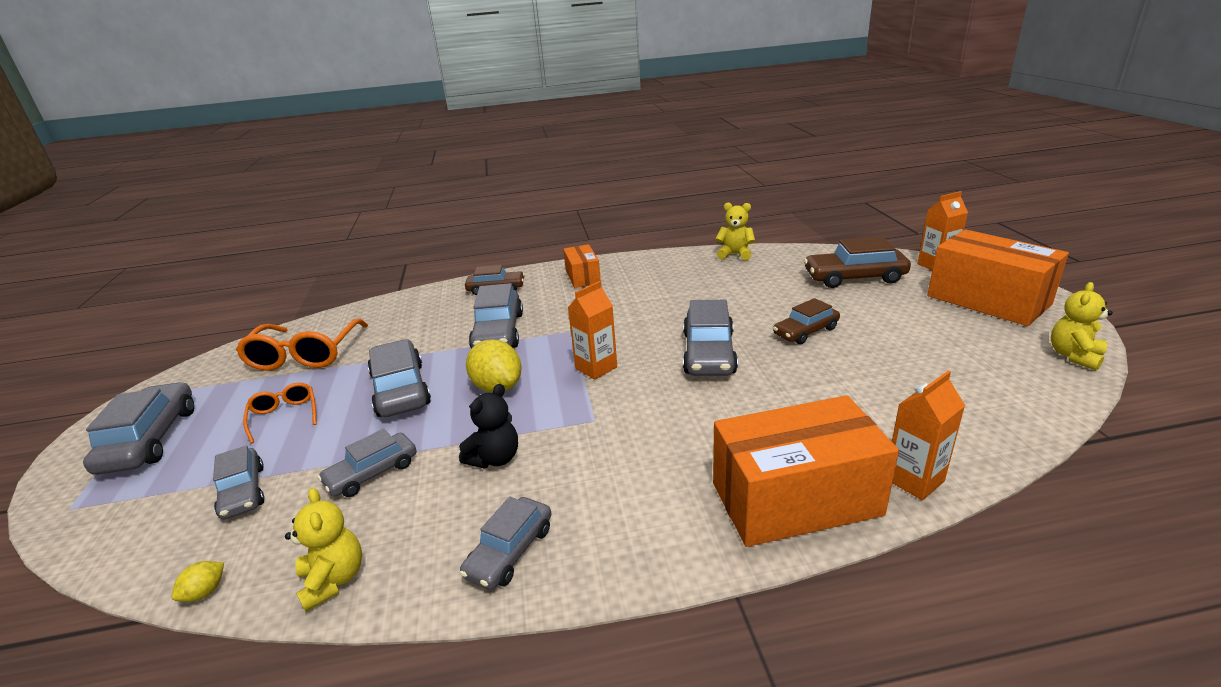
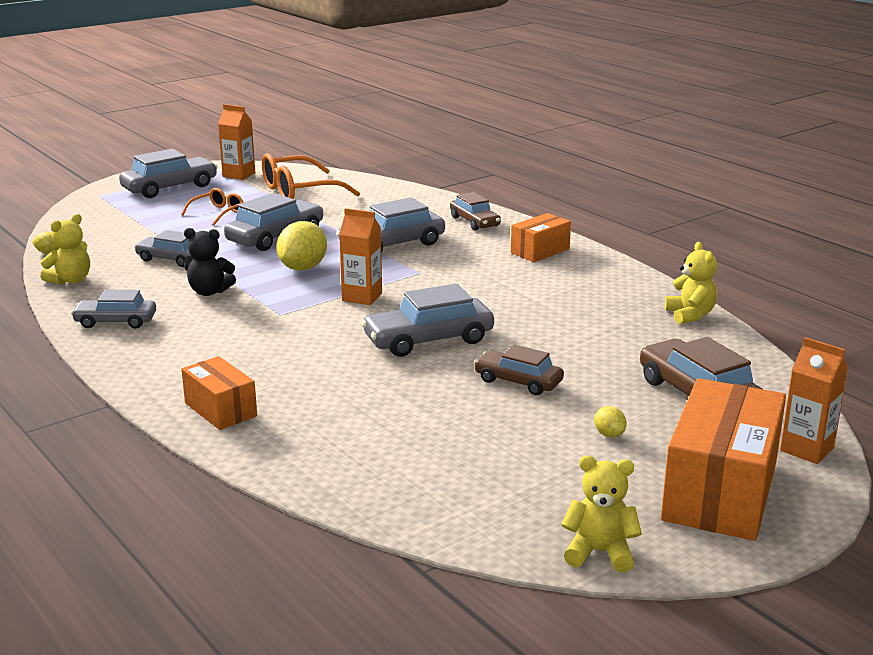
camera: 60 degrees right, 5 degrees down
grey car [213,446,264,519] -> none
orange box [713,395,899,547] -> orange box [181,356,257,430], size x0.54
orange carton [892,371,965,500] -> orange carton moved to [218,104,255,180]
none -> yellow lemon [594,406,627,438]

